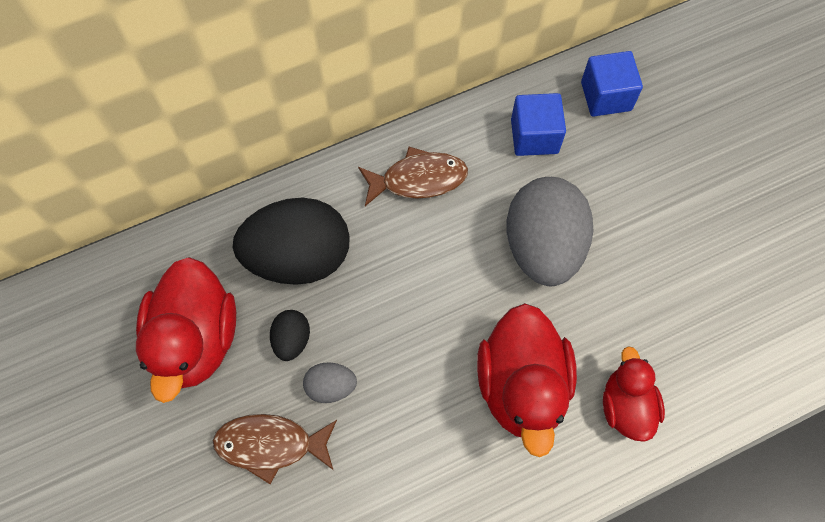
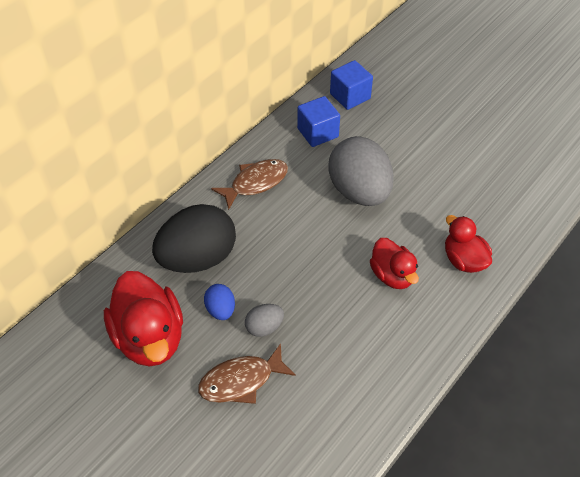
camera: 25 degrees left, 15 degrees down
black egg [270,310,310,361] -> blue egg [204,284,235,320]
red duck [477,303,577,457] -> red duck [370,238,419,289], size x0.60

